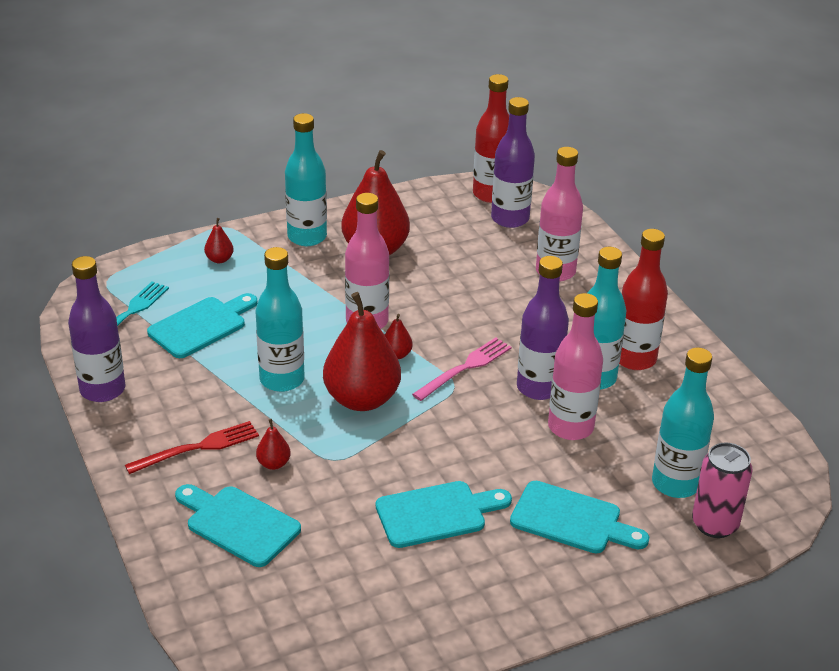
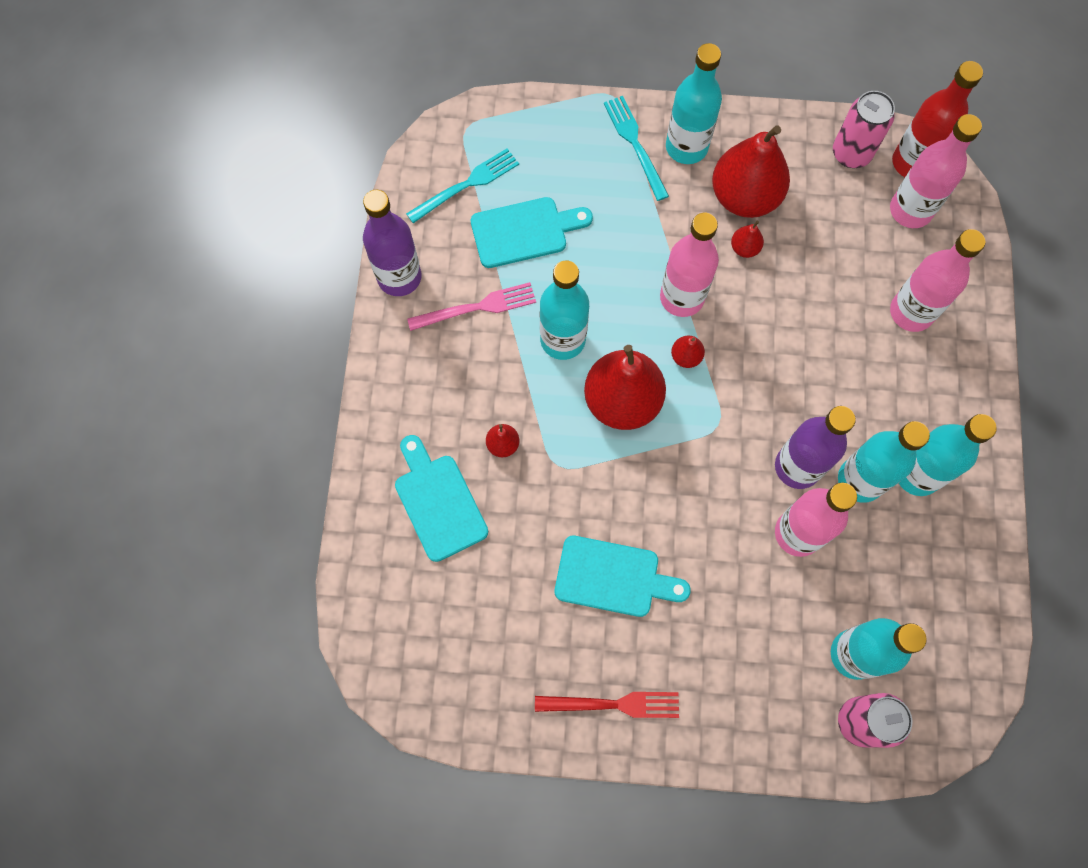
camera: 30 degrees right, 35 degrees up
red fork [125,421,259,474] -> red fork moved to [535,692,679,718]
red pear [204,218,234,263] -> red pear moved to [731,220,764,258]
pink fork [412,338,512,401] -> pink fork moved to [407,282,536,331]
purple bottle [491,97,535,228] -> pink bottle [890,114,982,228]
turquoise cutting board [510,481,649,553] -> none
red bottle [619,229,668,370] -> turquoise bottle [899,414,997,496]
none -> turquoise fork [604,96,669,201]
none -> pink can [833,91,895,168]

